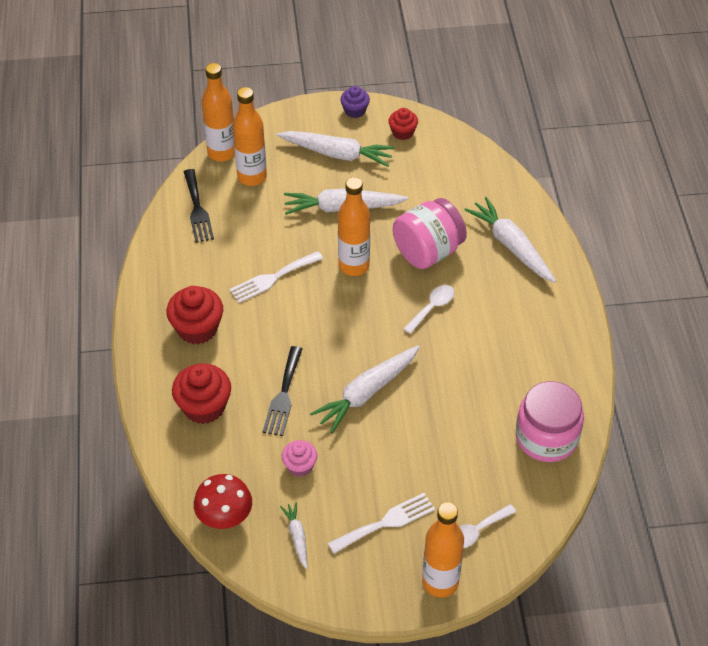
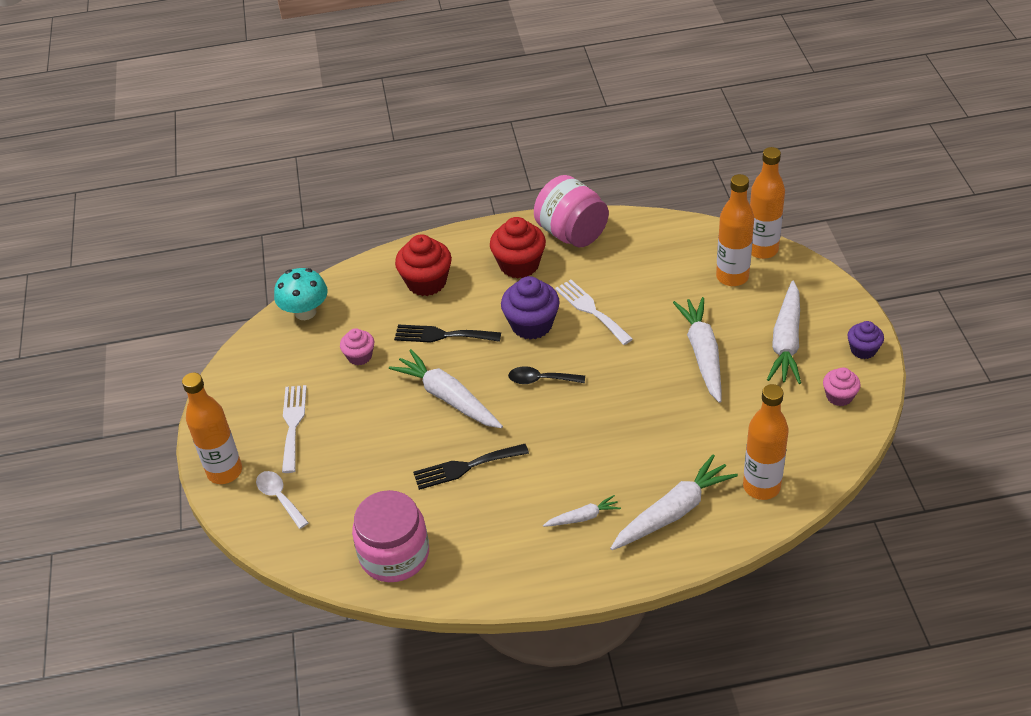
camera: 90 degrees right, 5 degrees down
black fork [184,169,214,243] -> black fork moved to [413,444,529,490]
red mushroom [194,474,252,529] -> turquoise mushroom [274,268,328,320]
white carrot [280,502,307,569] -> white carrot moved to [543,495,621,527]
white fork [328,493,435,554] -> white fork turned 150 degrees counterclockwise [282,385,307,473]
orange bottle [338,177,370,276] -> orange bottle moved to [743,384,789,500]
red cupcake [388,108,418,140] -> pink cupcake [823,367,861,406]
pink jar [393,198,467,269] -> pink jar moved to [534,175,609,247]
white spoon [403,285,454,334] -> none
none -> purple cupcake [501,276,560,340]
none -> black spoon [508,366,585,384]

